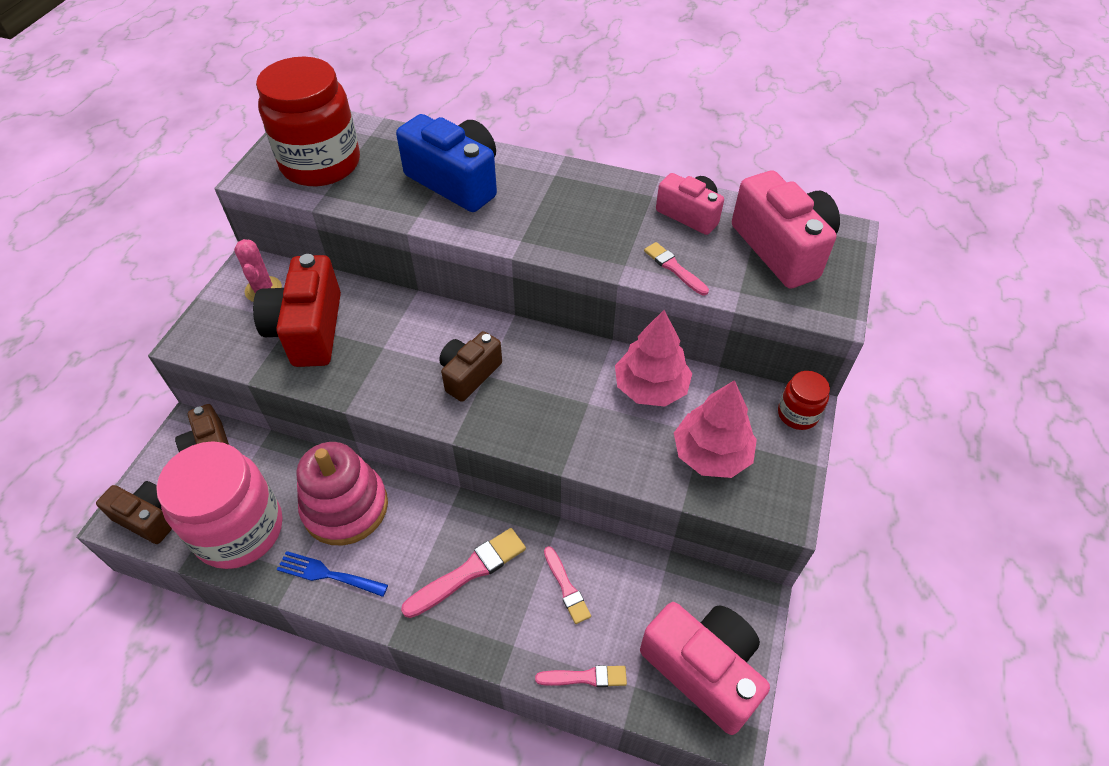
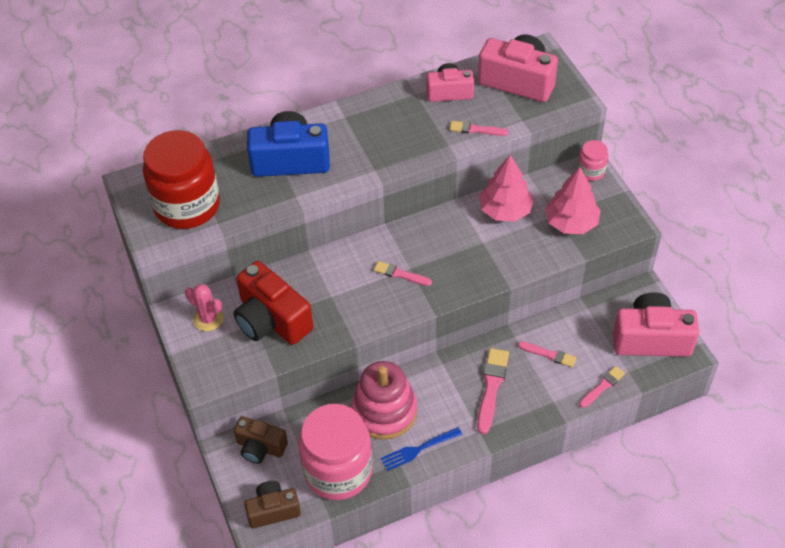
camera: 40 degrees left, 0 degrees up
brown camera [439,331,502,402] -> pink brush [374,261,432,286]
red jar [778,371,830,430] -> pink jar [577,140,608,181]

